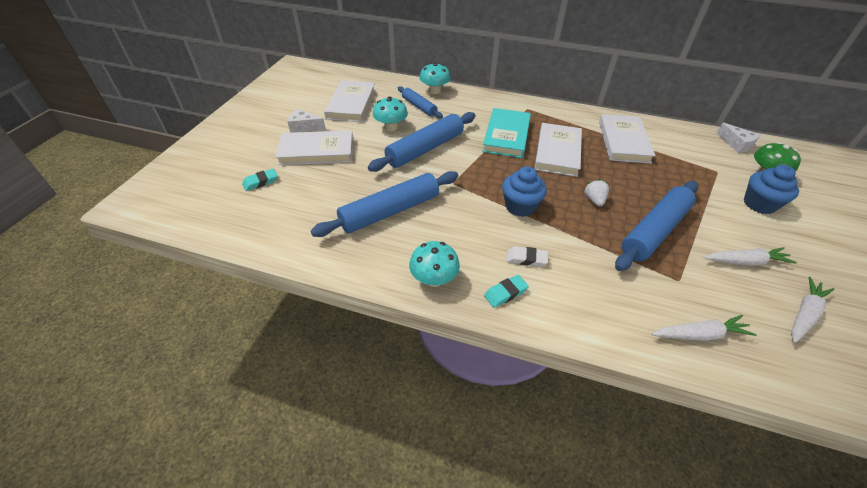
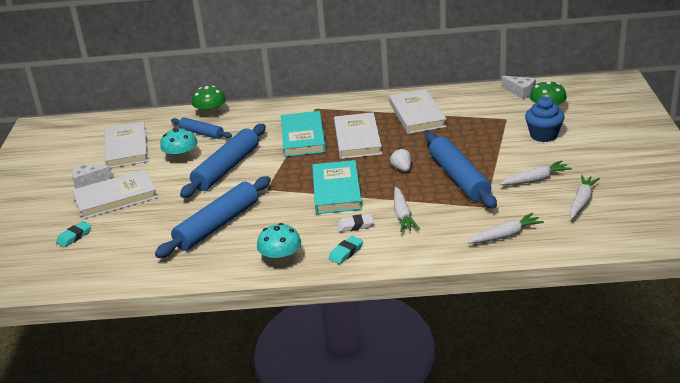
camera: 15 degrees left, 15 degrees down
turquoise mushroom [419,63,451,94] -> green mushroom [192,86,226,118]
blue cupcake [502,167,547,217] -> turquoise book [312,160,362,214]
blue rolling pin [615,181,698,271] -> blue rolling pin turned 45 degrees counterclockwise [425,132,497,209]
none -> white carrot [394,187,420,232]

